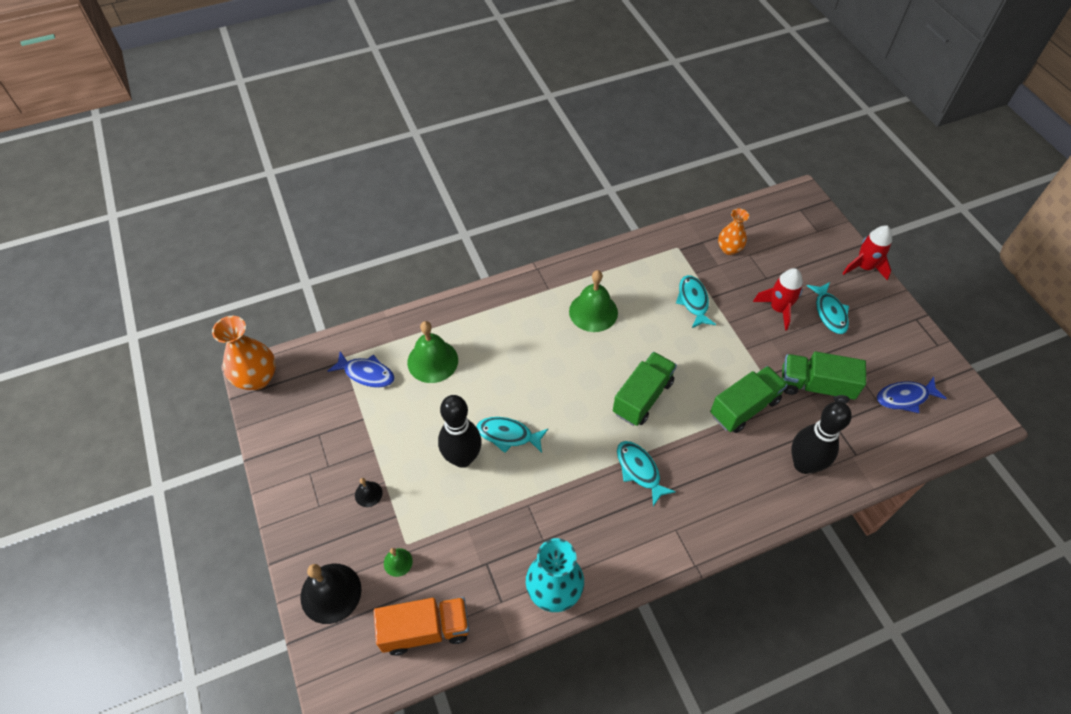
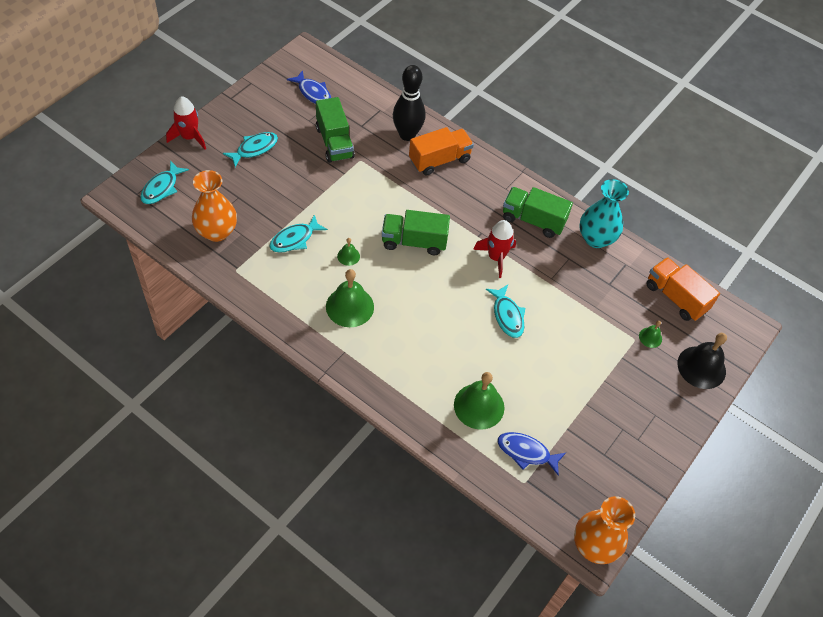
camera: 125 degrees left, 0 degrees up
blue fish [328,351,395,388] -> blue fish turned 60 degrees counterclockwise [497,432,566,476]
black bell [355,478,382,507] -> none
black bowling pin [438,395,482,468] -> none
turquoise fish [617,441,676,506] -> turquoise fish moved to [140,161,189,204]
green truck [710,366,787,433] -> green truck moved to [503,187,573,238]
orange vase [718,208,749,255] -> orange vase [192,170,237,242], size x1.58
red rocket [753,268,803,331] -> red rocket moved to [473,220,516,278]
none -> green bell [337,238,360,266]
none -> orange truck [409,127,474,175]

